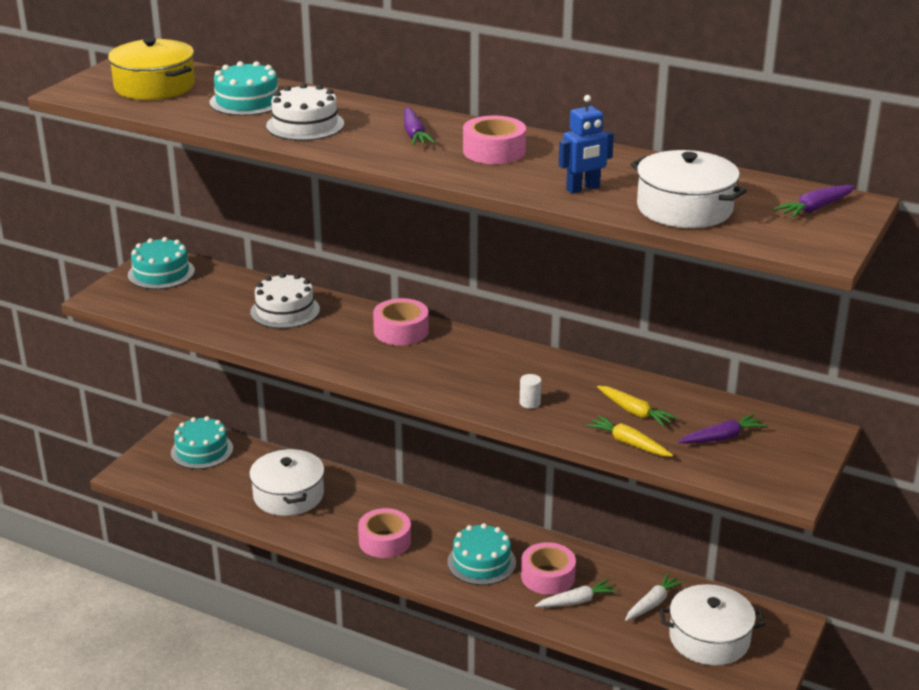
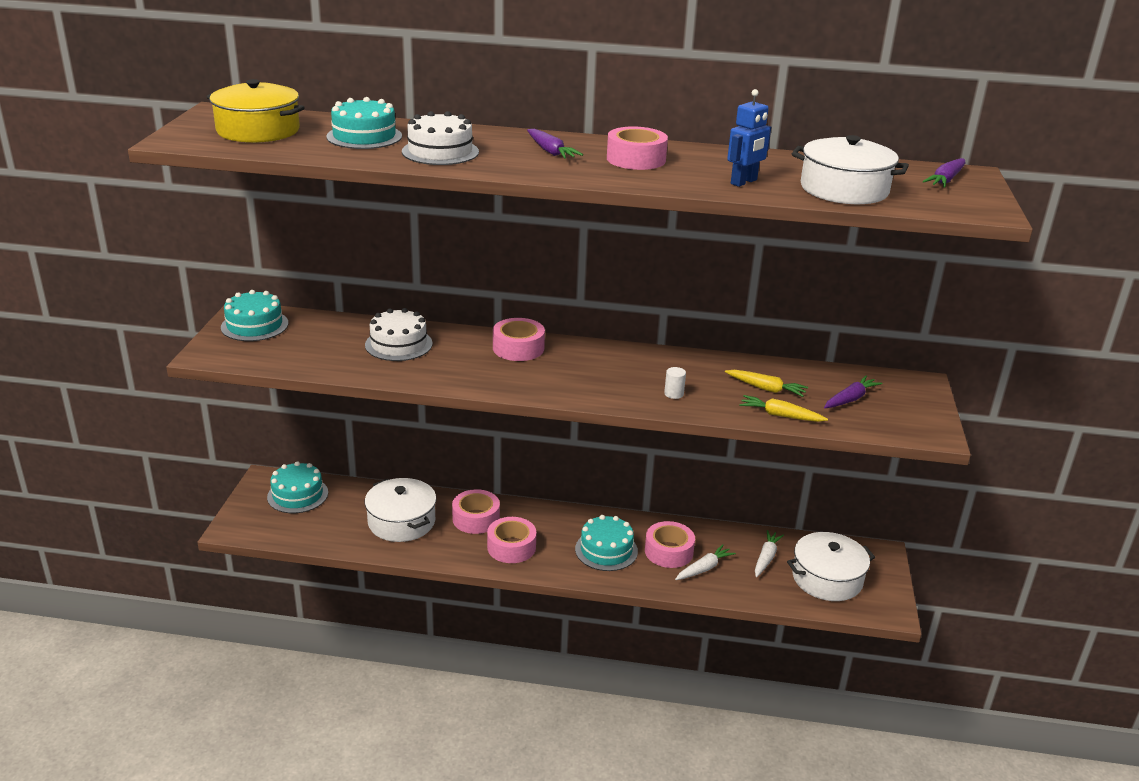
camera: 20 degrees left, 0 degrees up
none -> pink tape [452,489,500,534]

